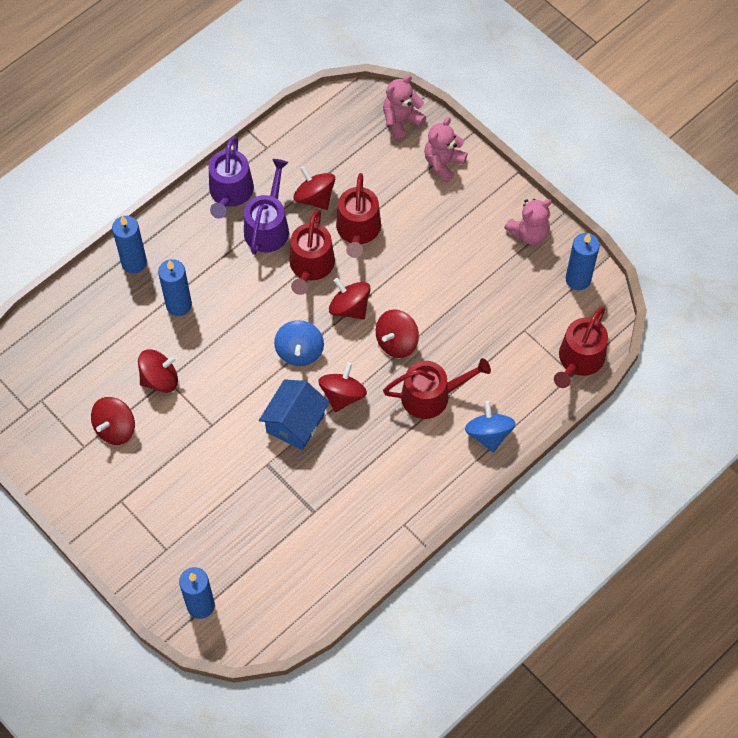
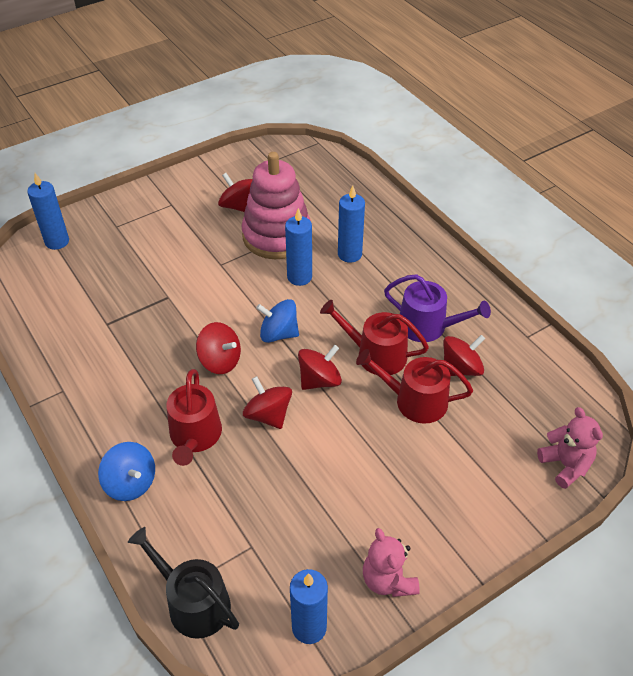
camera: 100 degrees right, 15 degrees down
blue candle [112,216,147,273] -> blue candle moved to [285,208,312,286]
red spinning top [138,349,178,393] -> pink stacking toy [242,152,311,259]
purple watering can [209,136,254,219] -> none
blue house [259,379,330,450] -> none
pink teddy bear [424,117,468,183] -> none
blue spinning top [465,401,516,453] -> blue spinning top turned 45 degrees clockwise [98,442,155,501]
red watering can [554,306,608,388] -> black watering can [128,527,239,639]

